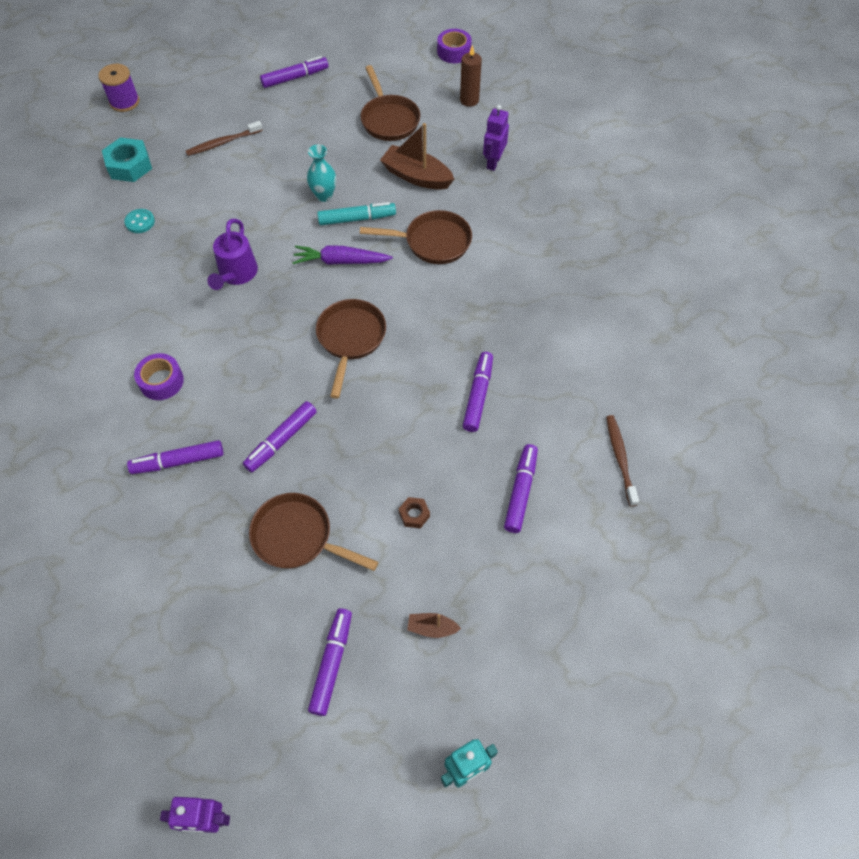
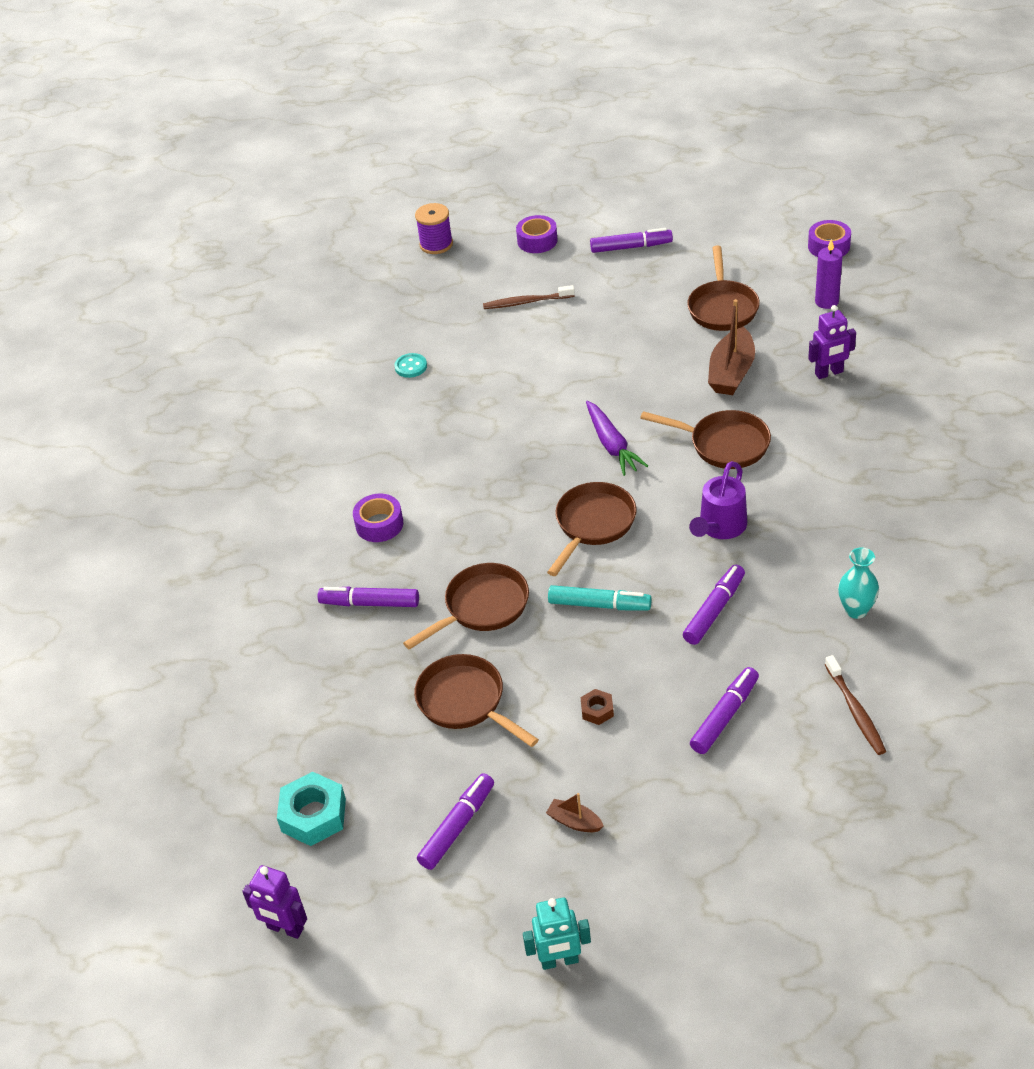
camera: 25 degrees right, 15 degrees down
turquoise nut [102,137,152,182] -> turquoise nut moved to [277,772,346,846]
purple watering can [207,219,258,290] -> purple watering can moved to [689,461,747,539]
purple marker [243,401,317,472] -> brown pan [403,563,529,650]
purple carrot [292,245,393,265] -> purple carrot turned 135 degrees counterclockwise [586,401,648,476]
turquoise vase [307,145,336,202] -> turquoise vase moved to [838,547,879,619]
turquoise marker [317,202,396,225] -> turquoise marker moved to [548,585,652,610]
brown boat [380,123,454,190] -> brown boat turned 120 degrees counterclockwise [708,299,755,395]
brown candle [460,45,482,107] -> purple candle [815,239,843,309]
purple robot [483,105,509,171] -> purple robot turned 150 degrees counterclockwise [808,305,856,379]
brown toothbrush [606,415,639,506] -> brown toothbrush turned 150 degrees clockwise [825,655,886,755]
none -> purple tape [516,215,558,253]

